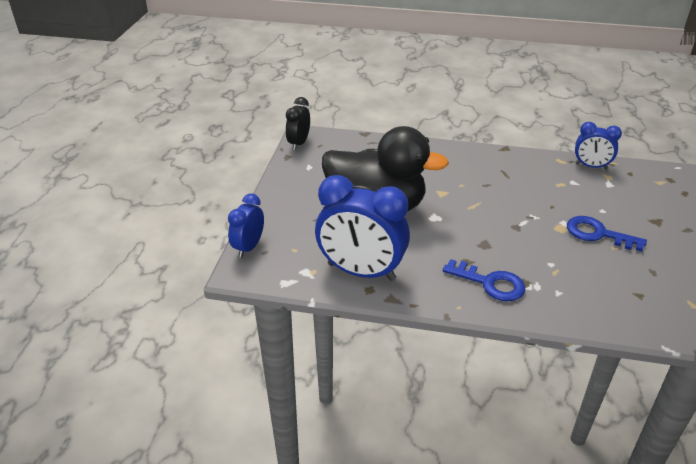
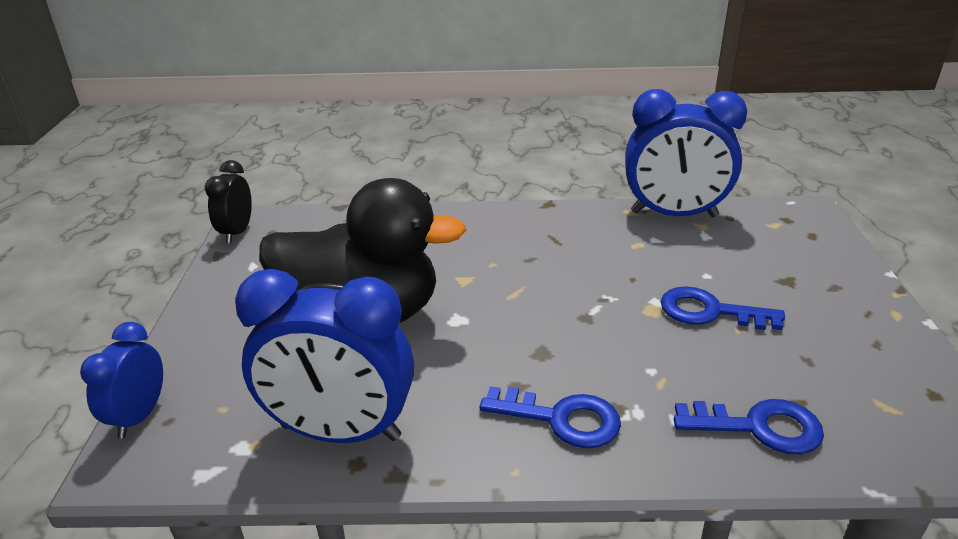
camera: 10 degrees left, 5 degrees down
blue clock [575,122,622,169] -> blue clock [625,89,747,217], size x1.84
none -> blue key [674,399,824,454]

